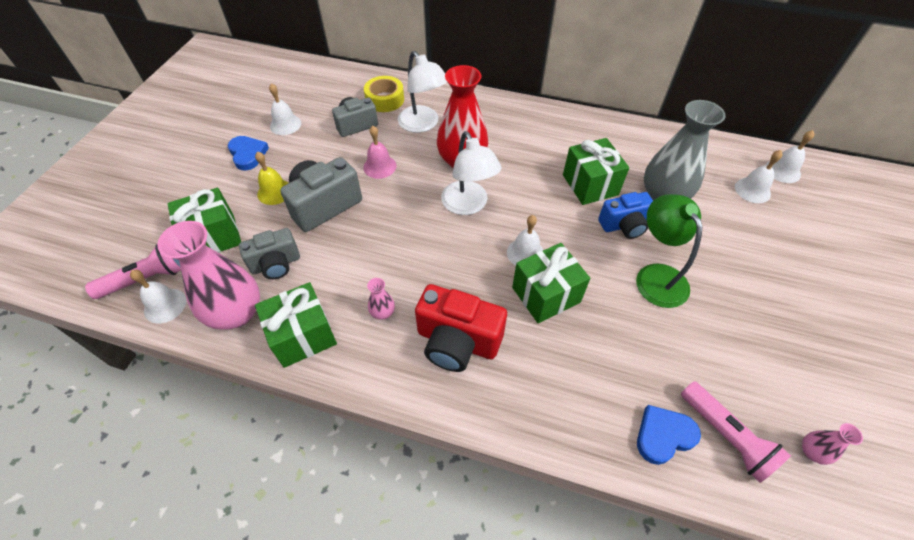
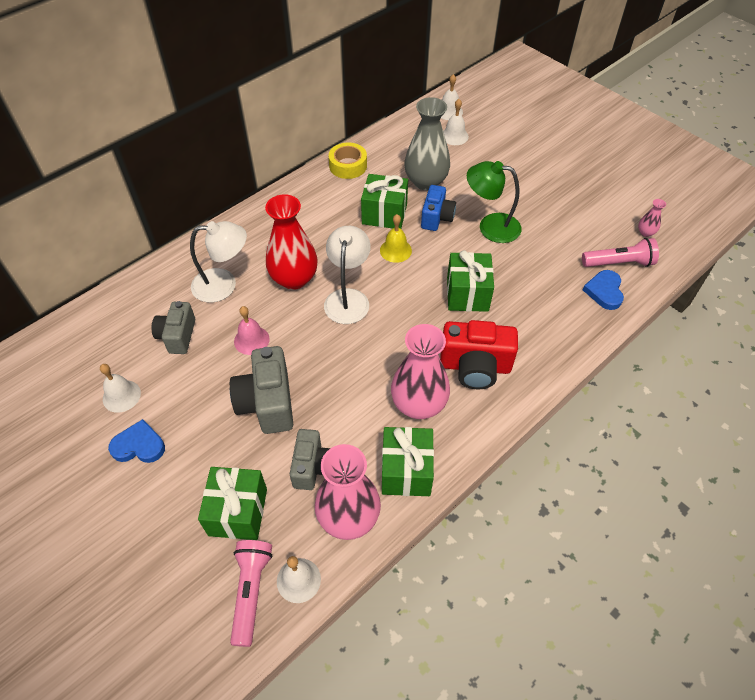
camera: 60 degrees left, 0 degrees up
yellow bell [255,151,288,205] -> yellow bell moved to [380,214,412,263]
yellow tape [364,76,404,112] -> yellow tape moved to [329,143,367,179]
pink vase [367,278,395,320] -> pink vase [391,324,450,419], size x2.35
red camera [415,284,507,372] -> red camera turned 45 degrees clockwise [440,320,518,389]
white lamp [441,131,502,215] -> white lamp turned 90 degrees counterclockwise [324,226,370,324]
white bell [507,215,543,266] -> none

